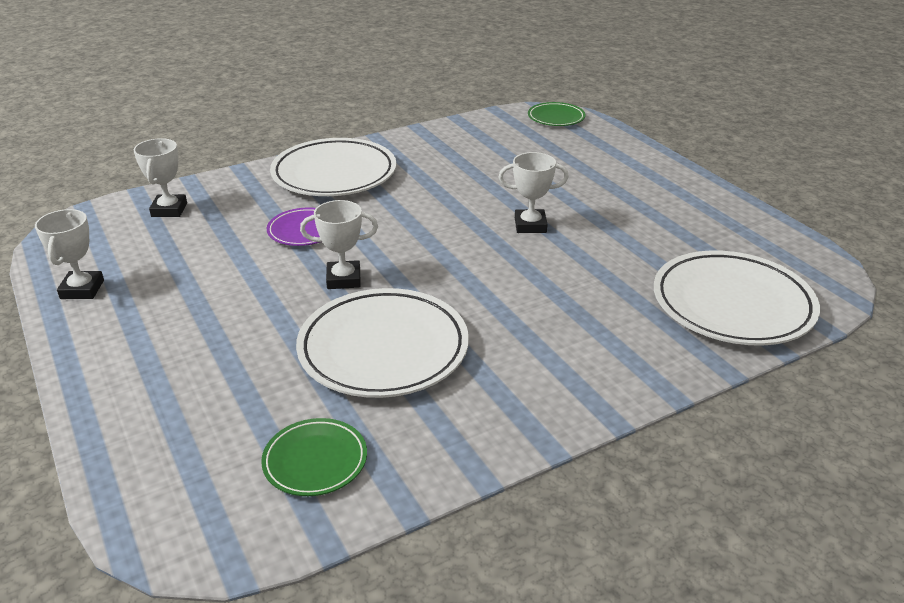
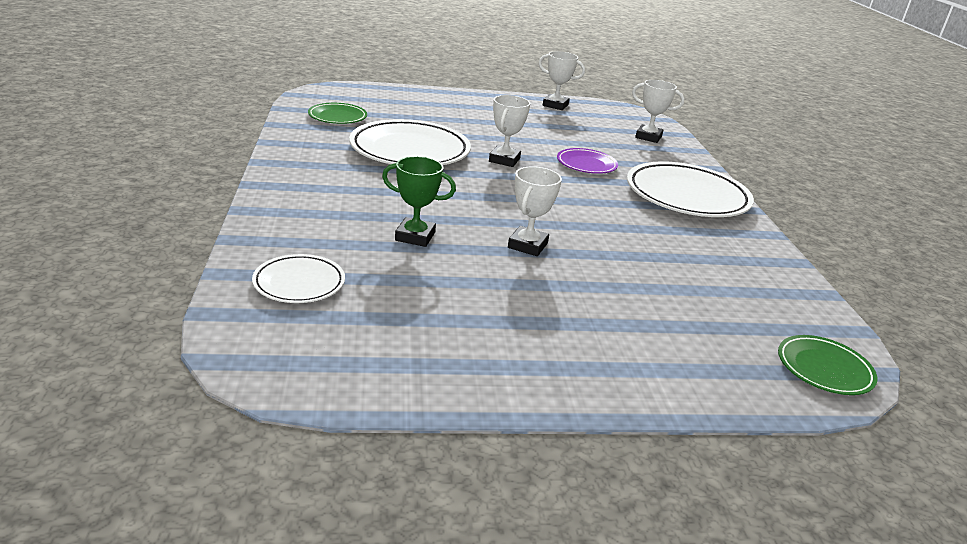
camera: 110 degrees right, 5 degrees down
white plate [654,250,820,346] -> white plate [252,254,345,303], size x0.52
none -> green trophy [382,156,456,247]

